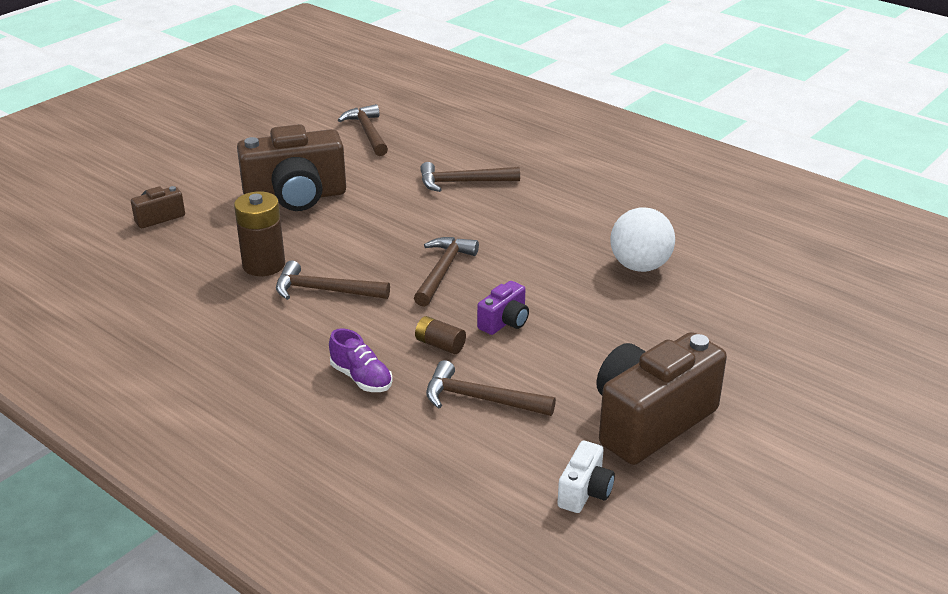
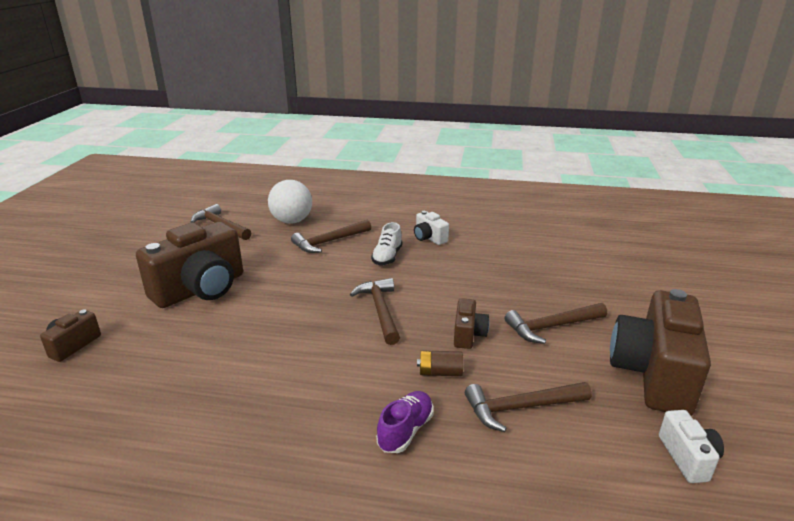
camera: 30 degrees left, 5 degrees down
brown battery [234,191,285,276] -> none
brown hammer [276,260,390,300] -> brown hammer moved to [505,303,607,344]
purple shoe [329,328,393,392] -> purple shoe turned 75 degrees counterclockwise [376,391,434,453]
purple camera [477,281,529,335] -> brown camera [454,298,489,349]
white ball [610,207,675,272] -> white ball moved to [268,180,312,224]
none -> white shoe [371,222,402,265]
none -> white camera [414,211,449,245]

